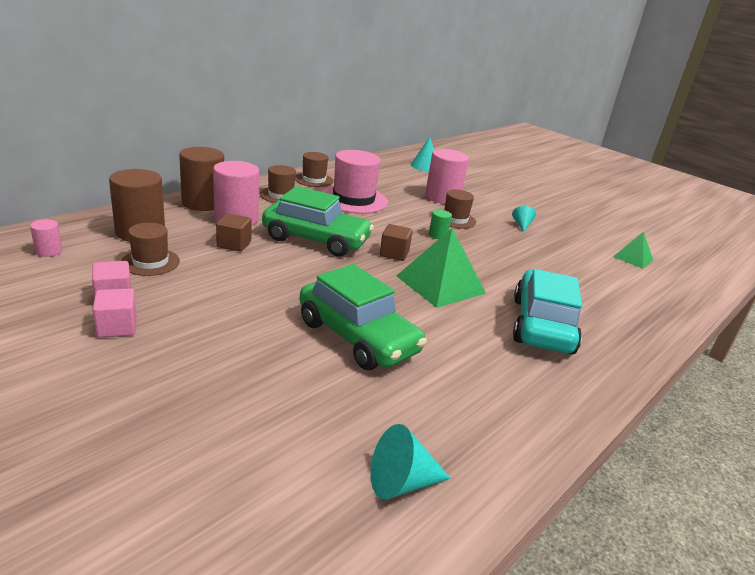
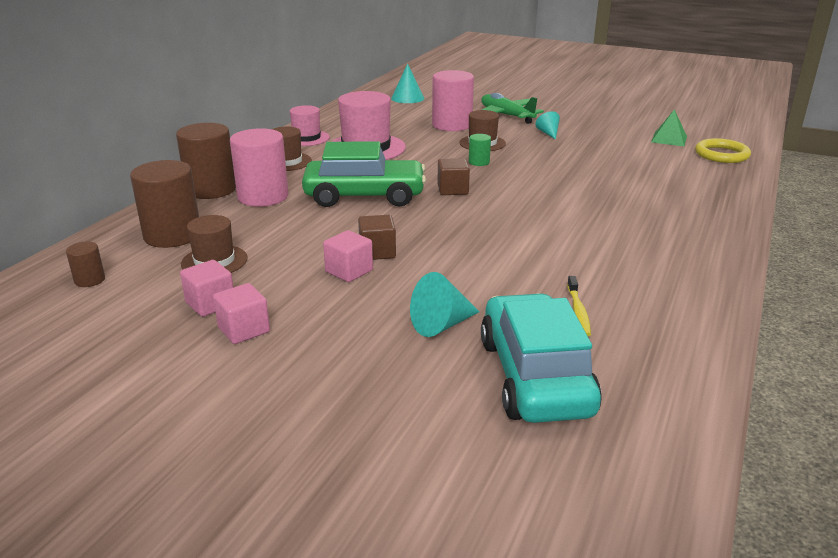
camera: 15 degrees left, 0 degrees up
pink cylinder [30,219,62,257] -> brown cylinder [66,242,105,287]
brown cube [216,213,252,252] -> brown cube moved to [358,215,396,260]
brown hat [295,152,333,187] -> pink hat [290,105,330,146]
green car [300,264,427,370] -> none
turquoise cone [370,424,451,499] -> turquoise cone moved to [410,272,479,337]
green pyramid [397,228,486,308] -> none
turquoise car [513,269,582,354] -> turquoise car moved to [481,293,602,423]
none -> pink cube [323,230,373,282]
none -> green plane [481,93,544,124]
none -> yellow toothbrush [567,276,591,336]
none -> yellow ring [695,138,751,163]

